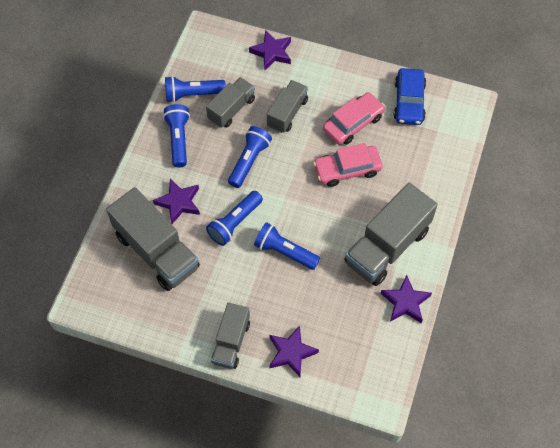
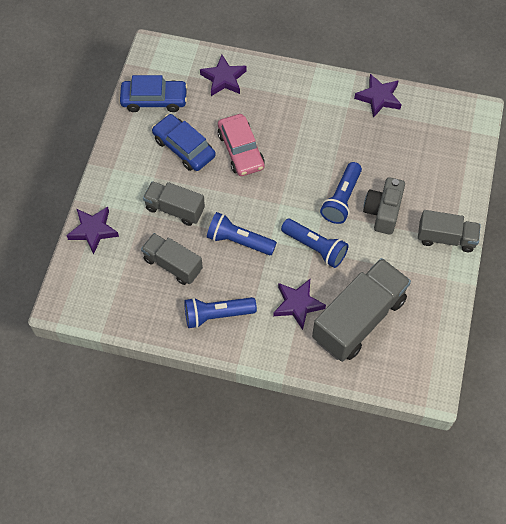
camera: 95 degrees left, 0 degrees up
blue flashlight [165,76,226,103] -> none
purple star [269,325,319,377] -> purple star moved to [200,55,247,96]
pink car [323,92,385,145] -> blue car [152,114,216,171]
grey truck [344,183,438,286] -> none
none -> grey camera [363,177,405,235]

